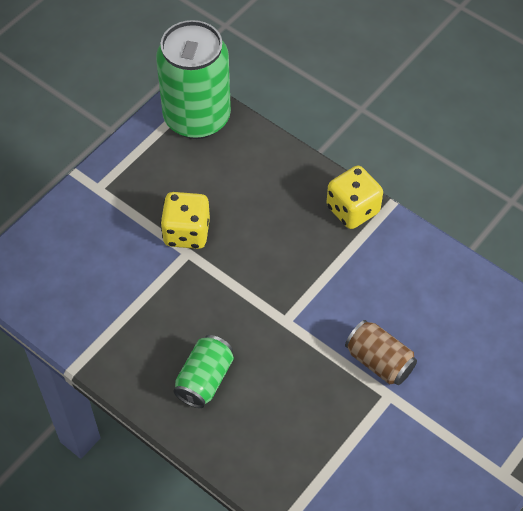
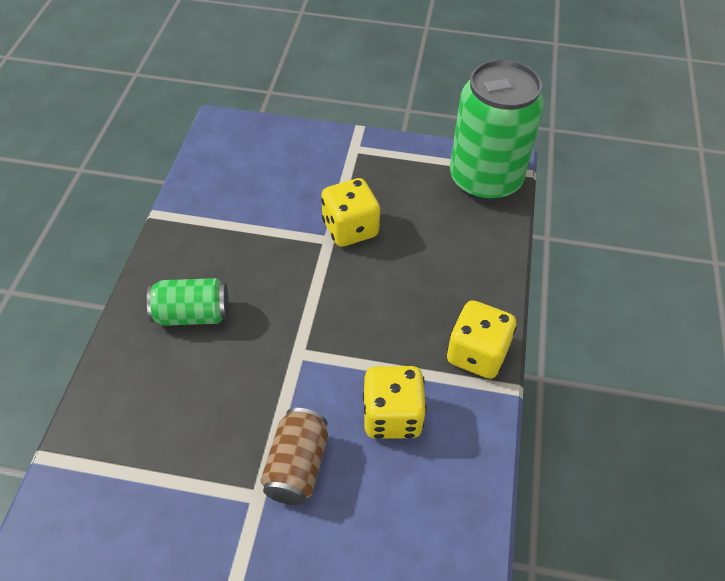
camera: 60 degrees right, 5 degrees down
none -> yellow dice [363,366,427,439]

